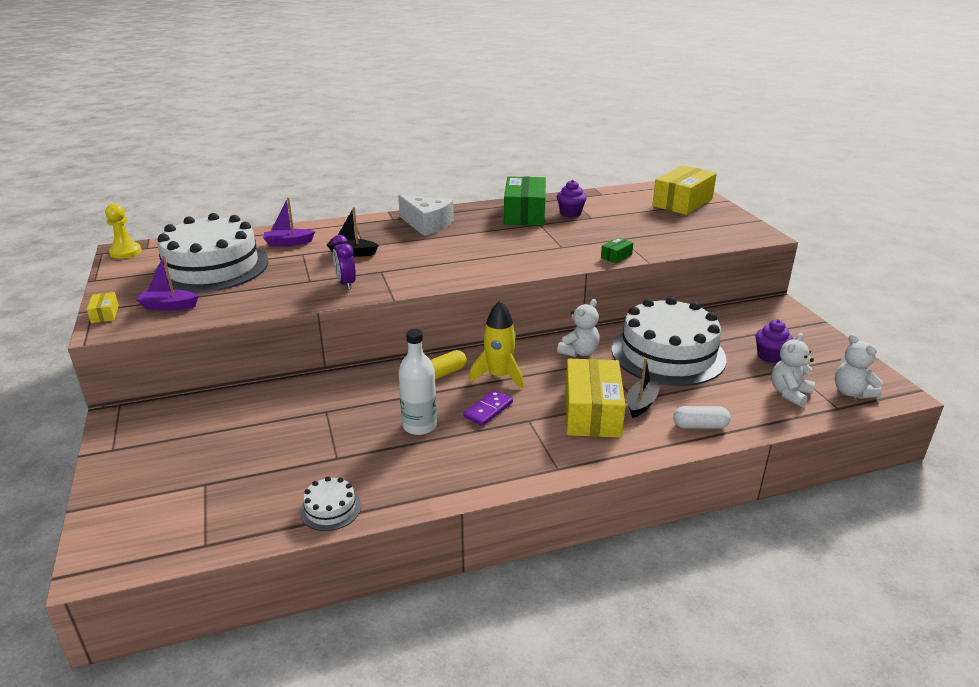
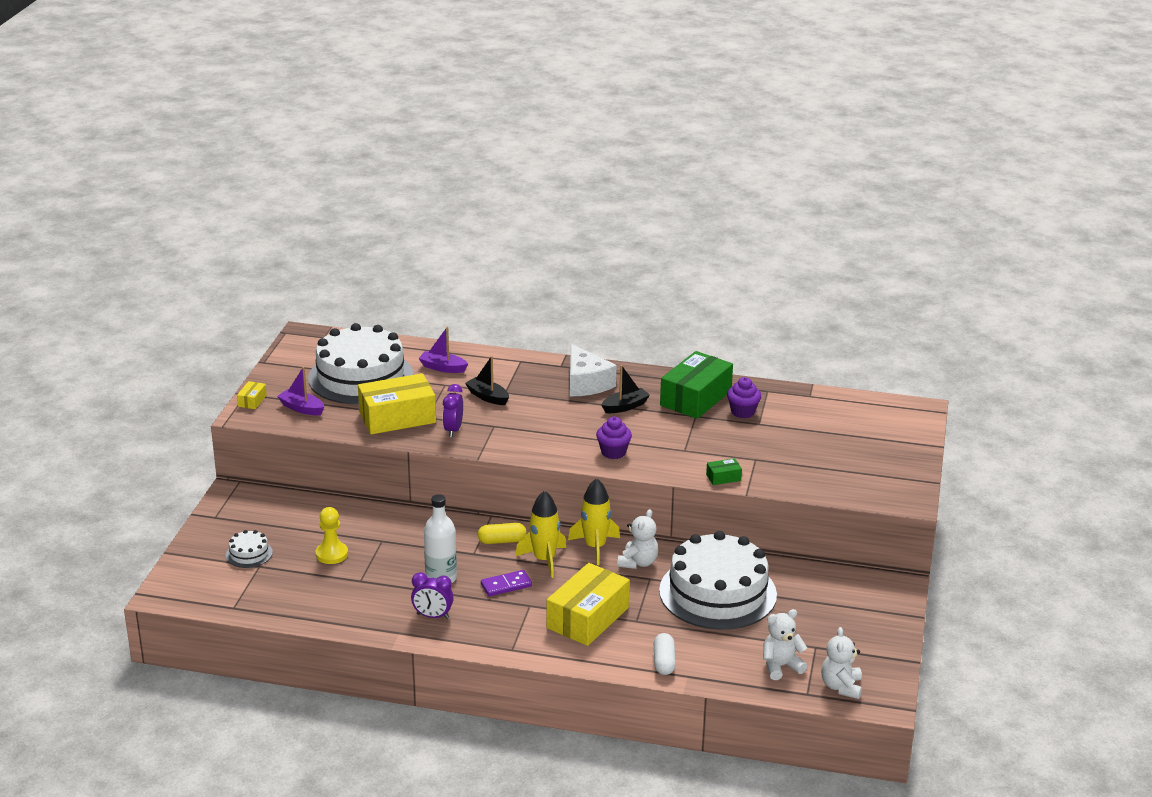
camera: 30 degrees right, 0 degrees up
yellow pawn [105,203,142,259] -> yellow pawn moved to [315,507,348,564]
white cake [300,477,361,531] -> white cake moved to [226,530,273,568]
white teddy bear [557,299,600,357] -> white teddy bear turned 45 degrees counterclockwise [617,509,658,569]
black boat [627,358,661,418] -> black boat moved to [601,365,650,413]
yellow box [652,165,717,215] -> yellow box moved to [358,373,436,435]
white capsule [673,406,731,429] -> white capsule turned 60 degrees clockwise [653,633,676,675]
purple cupcake [755,319,793,363] -> purple cupcake moved to [596,417,632,459]
none -> purple clock [411,572,454,619]
none -> yellow rocket [568,478,620,565]

